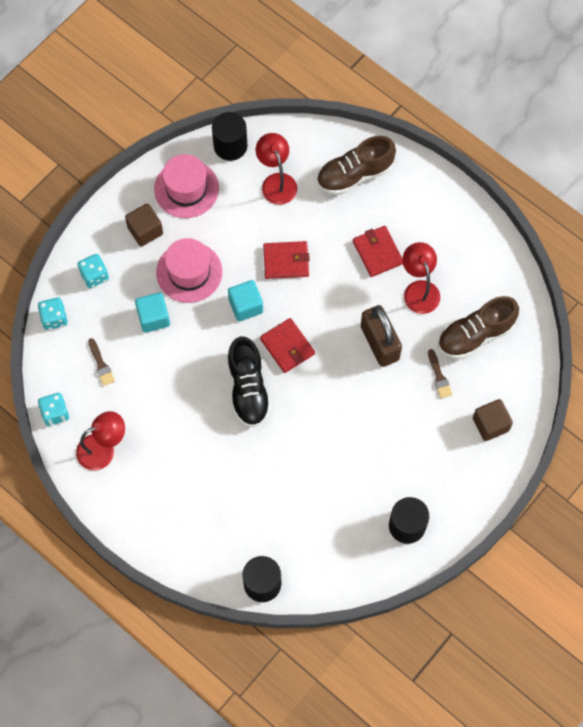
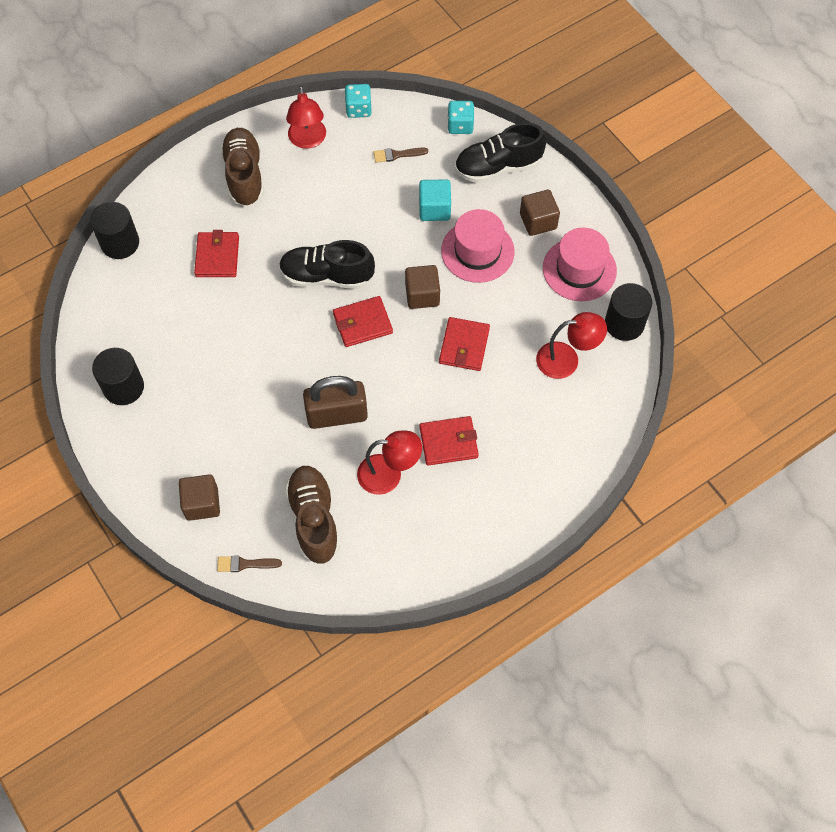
camera: 105 degrees right, 5 degrees down
turquoise dice [77,254,109,288] -> black shoe [455,123,546,183]
turquoise cube [228,280,263,321] -> brown cube [405,265,440,309]
brown shoe [317,136,396,195] -> brown shoe moved to [220,128,264,206]
brown brush [428,349,452,398] -> brown brush moved to [217,556,282,572]
none -> red wallet [194,230,239,277]

